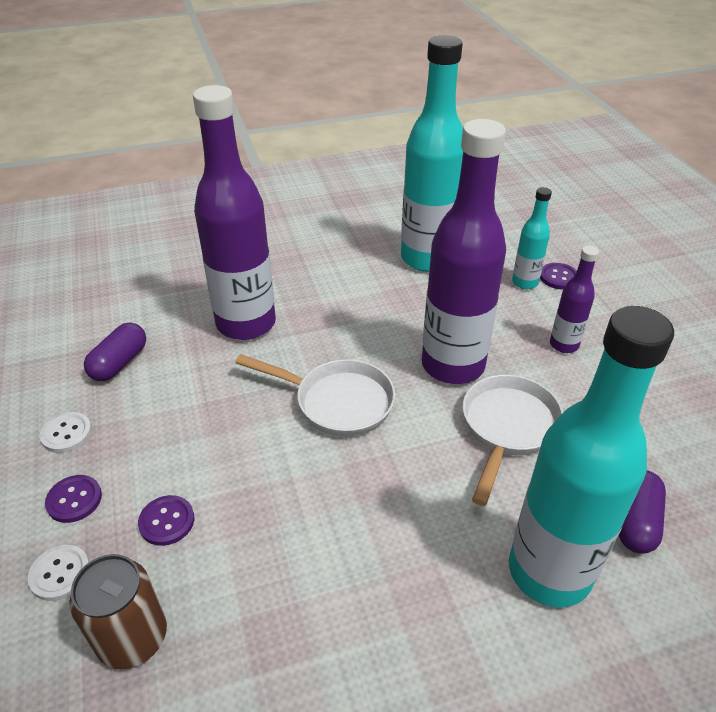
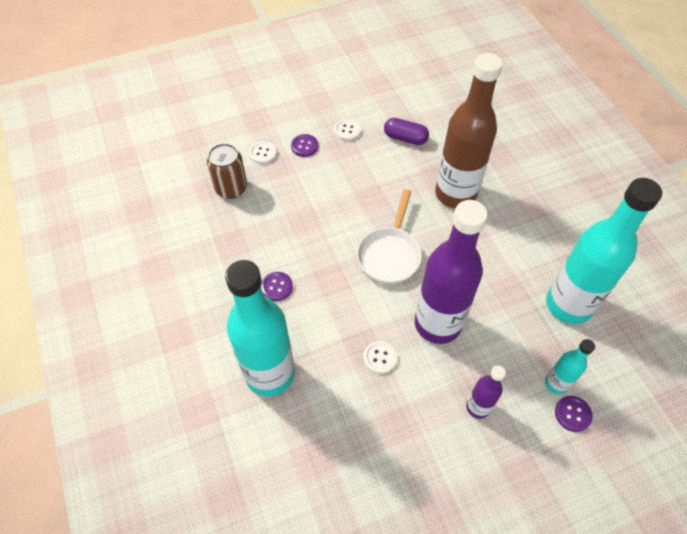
camera: 85 degrees right, 15 degrees up
purple button [138,495,194,546] -> purple button moved to [261,272,293,301]
purple bottle [193,85,276,340] -> brown bottle [435,53,503,208]
white pan [462,375,563,506] -> white button [363,341,397,374]
purple capsule [619,470,666,554] -> none

